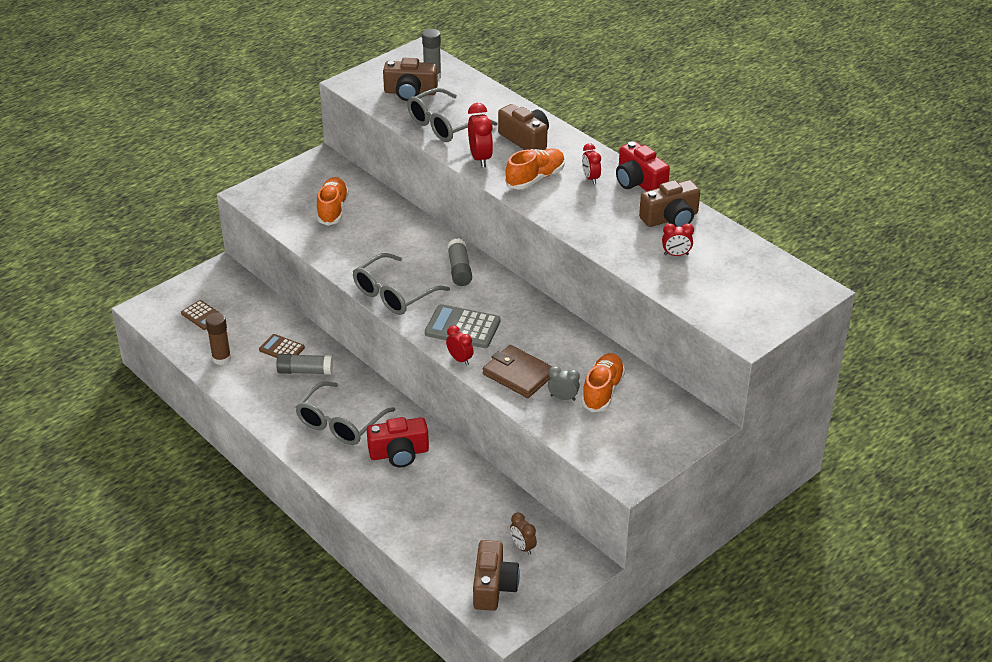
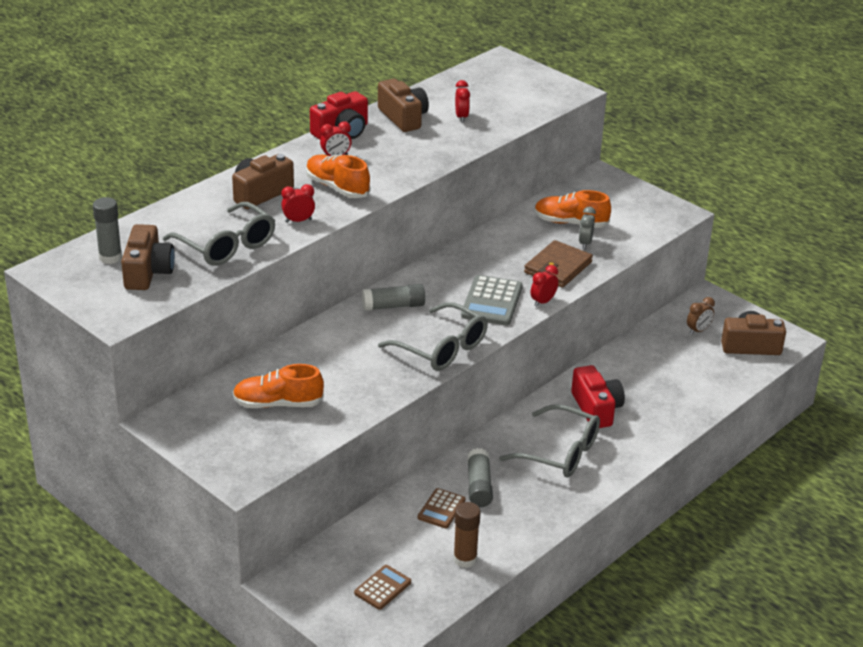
camera: 95 degrees left, 5 degrees down
red clock [468,103,493,168] -> red clock [281,184,315,223], size x0.63

